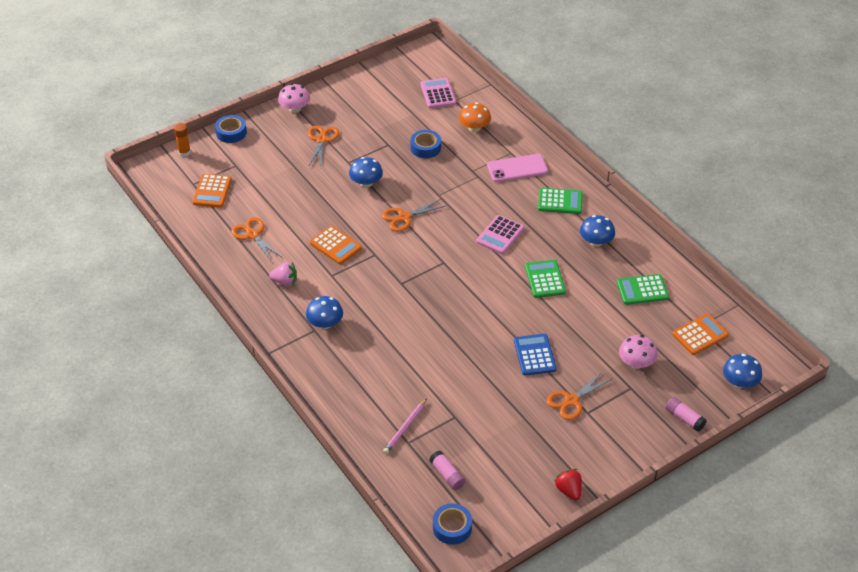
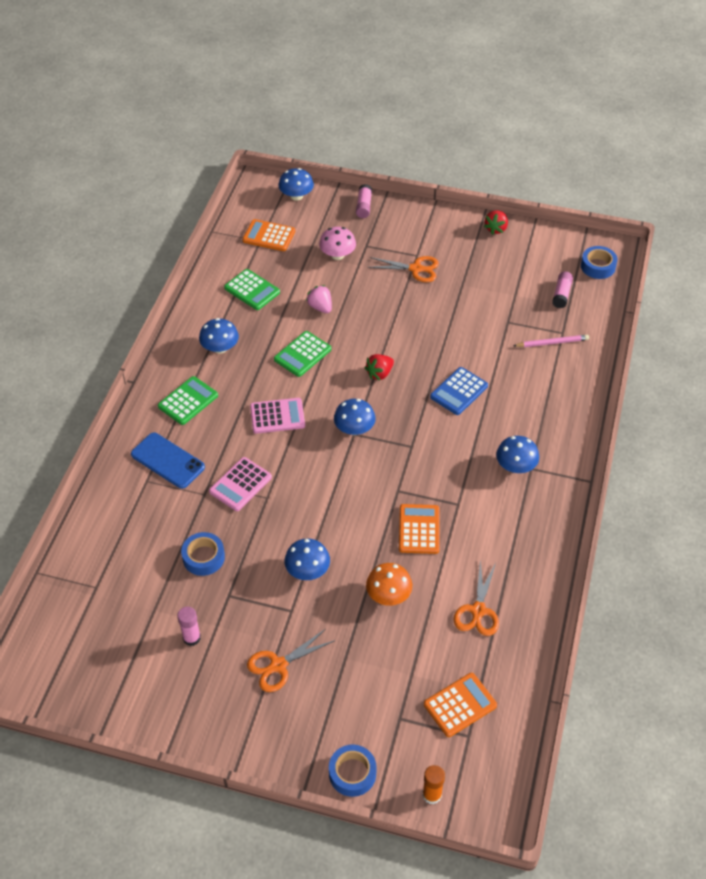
camera: 130 degrees left, 5 degrees up
pink strawberry [269,262,297,286] -> pink strawberry moved to [306,285,332,313]
pink mushroom [278,84,310,113] -> none
orange scissors [382,199,447,232] -> none
pink calculator [421,78,456,108] -> pink calculator moved to [209,457,272,511]
orange mushroom [459,102,491,132] -> orange mushroom moved to [366,563,412,606]
pink phone [487,154,548,182] -> blue phone [131,433,205,489]
blue calculator [514,334,557,376] -> blue calculator moved to [430,367,488,415]
green calculator [538,188,583,214] -> green calculator turned 75 degrees clockwise [158,376,218,425]
none -> pink glue stick [177,607,201,646]
none -> blue mushroom [334,399,376,435]
none -> red strawberry [365,354,394,380]

